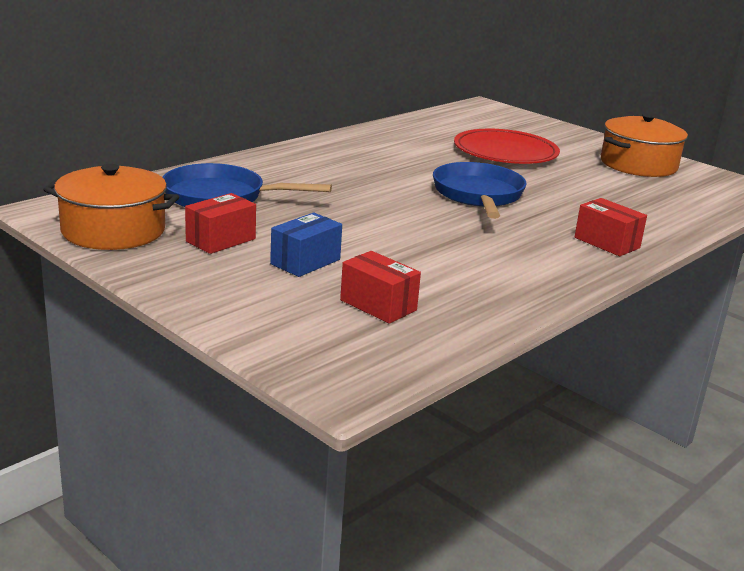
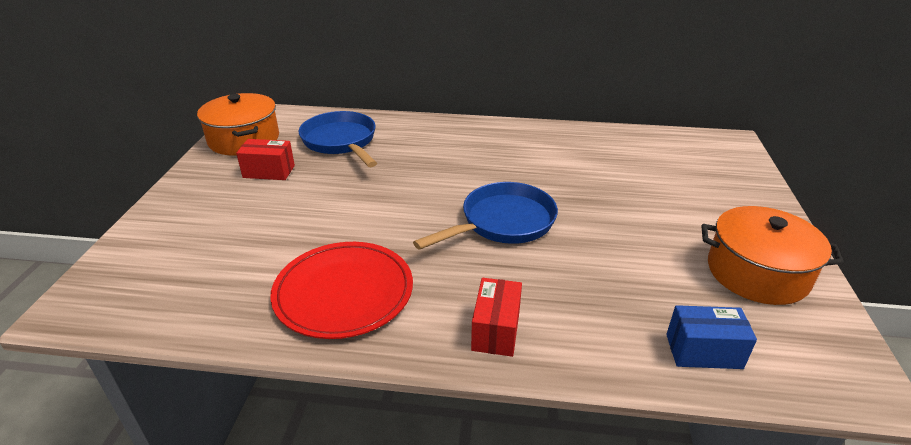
camera: 55 degrees right, 10 degrees up
blue box [270,213,342,277] -> blue box moved to [666,305,757,369]
red box [340,251,421,324] -> none
red plate [454,129,560,164] -> red plate moved to [270,242,413,339]

